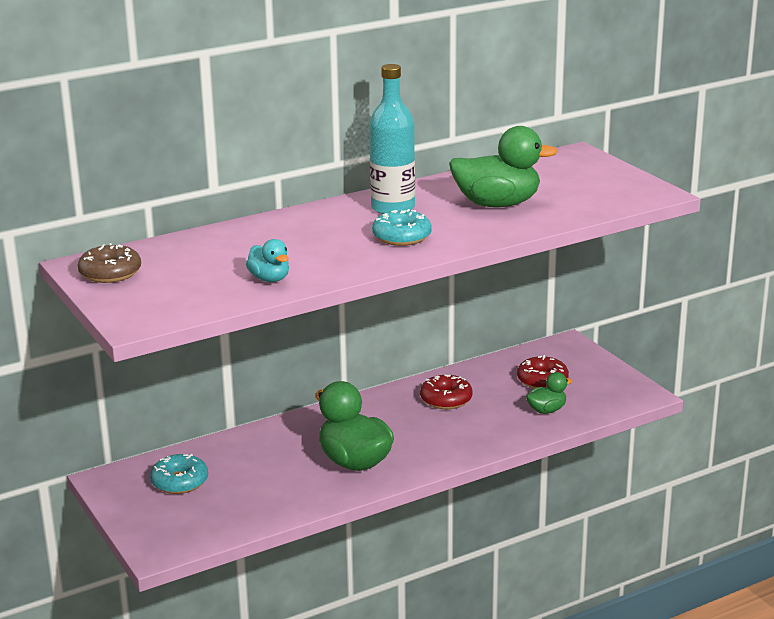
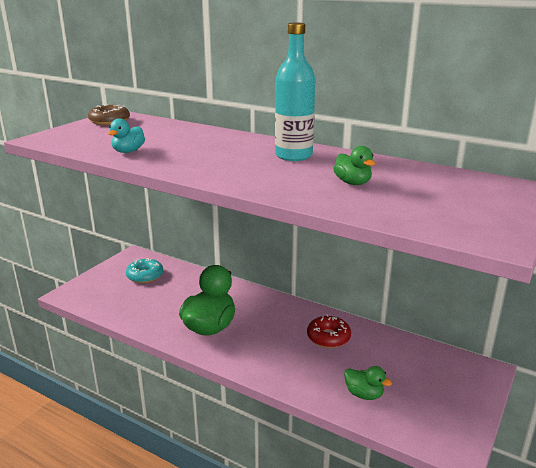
camera: 60 degrees right, 0 degrees up
turquoise donut [372,209,432,246] -> none
green duck [449,126,558,207] -> green duck [333,146,375,185], size x0.52
red donut [517,355,569,389] -> none

